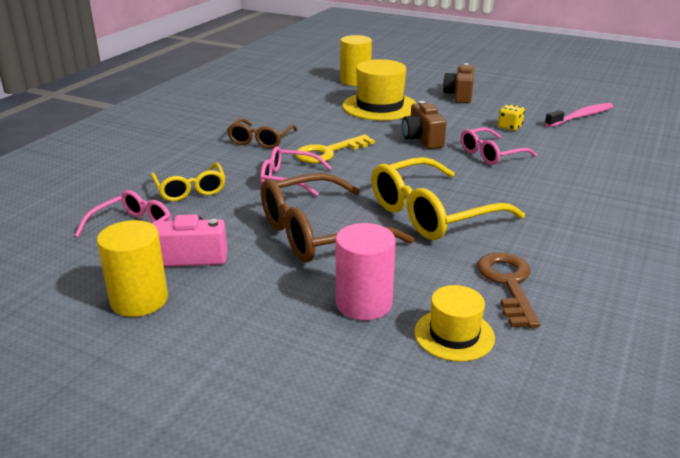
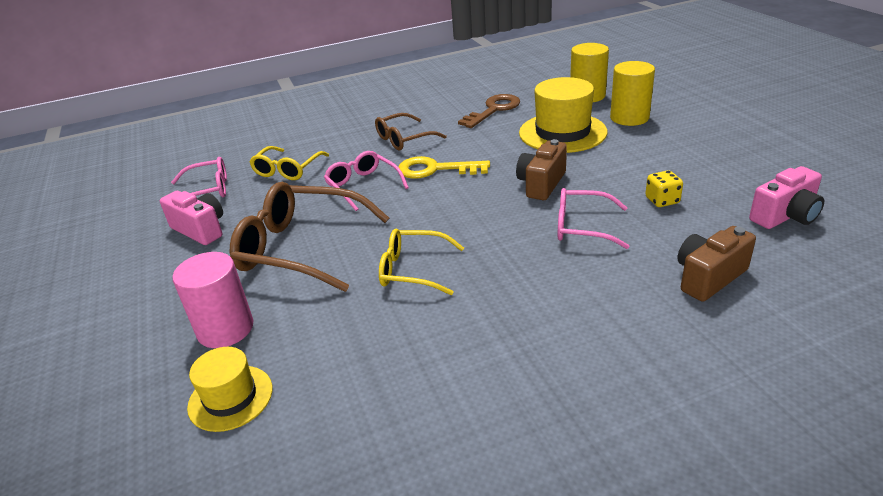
camera: 45 degrees right, 5 degrees up
yellow cylinder [97,220,168,317] -> yellow cylinder moved to [610,61,655,126]
yellow glasses [371,157,525,240] -> yellow glasses [379,229,464,295], size x0.58
brown camera [443,63,474,103] -> brown camera moved to [677,226,756,302]
brown key [477,252,540,328] -> brown key moved to [458,94,520,128]
pink toothbrush [545,103,613,127] -> pink camera [749,166,824,229]

